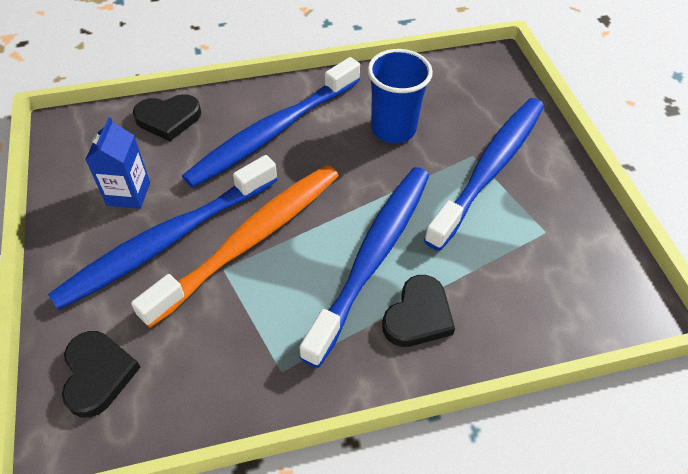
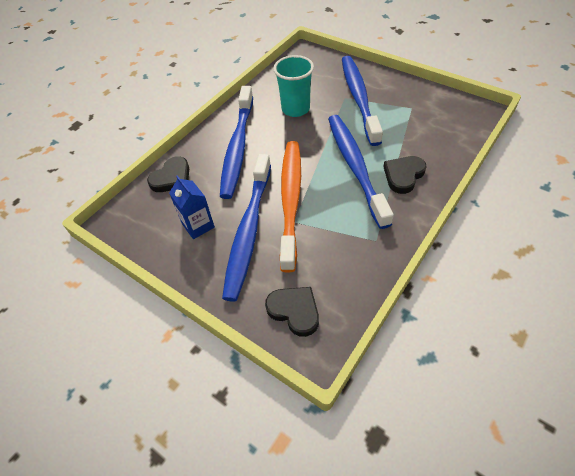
camera: 35 degrees left, 0 degrees up
blue cup [367,49,433,143] -> turquoise cup [273,55,314,117]
black heart [382,275,455,347] -> black heart turned 135 degrees counterclockwise [383,156,427,194]

